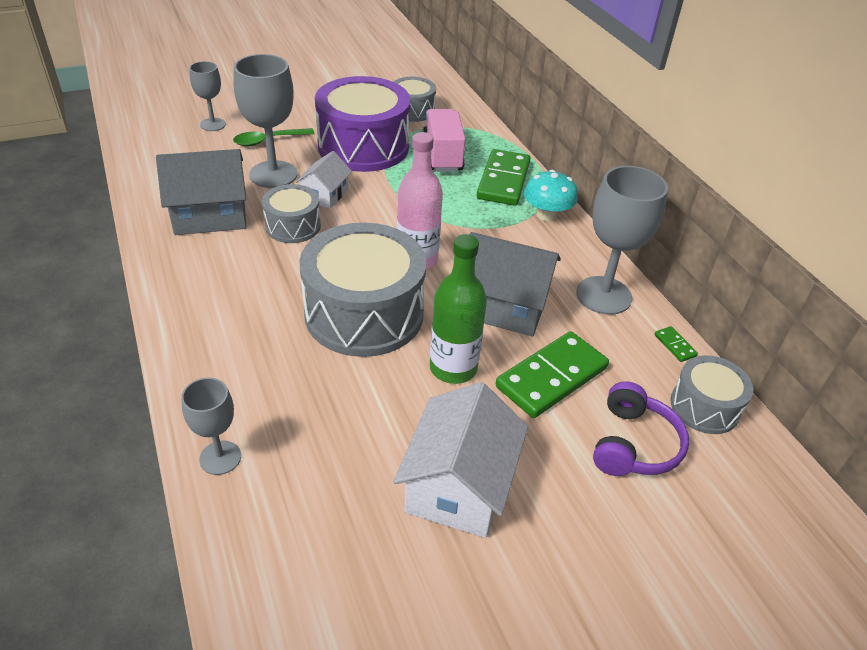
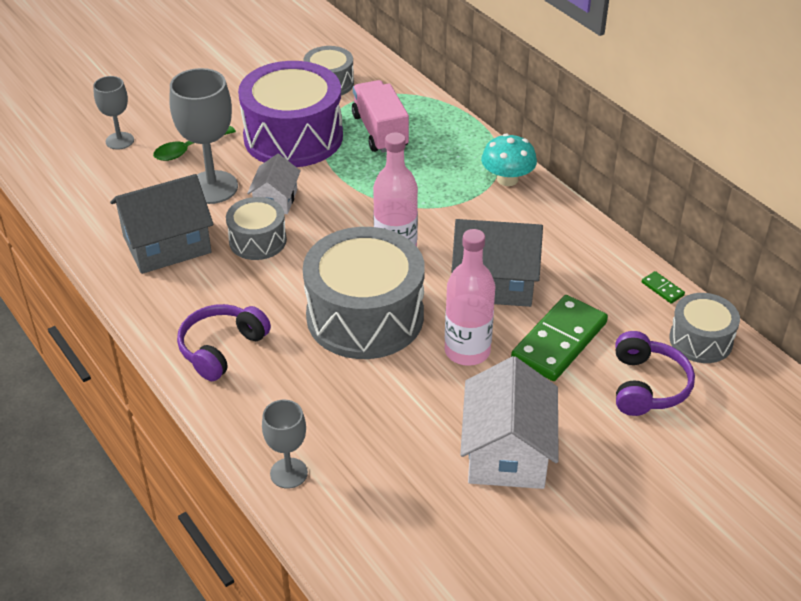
camera: 10 degrees left, 0 degrees up
green bottle [430,234,487,384] -> pink bottle [445,229,496,366]
green domino [477,149,530,206] -> none
grey goblet [576,166,668,315] -> none
none -> purple headphones [177,304,271,381]

